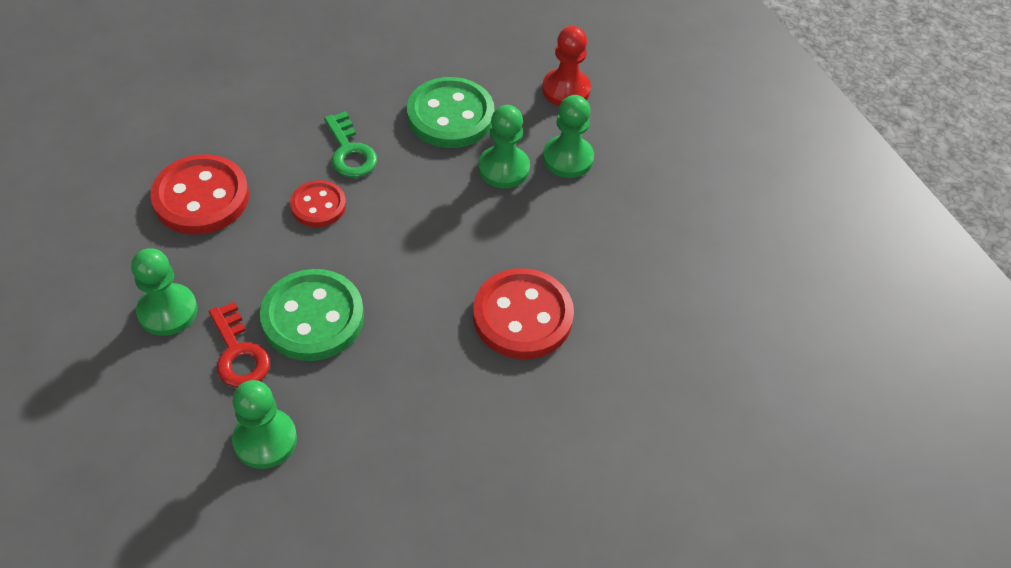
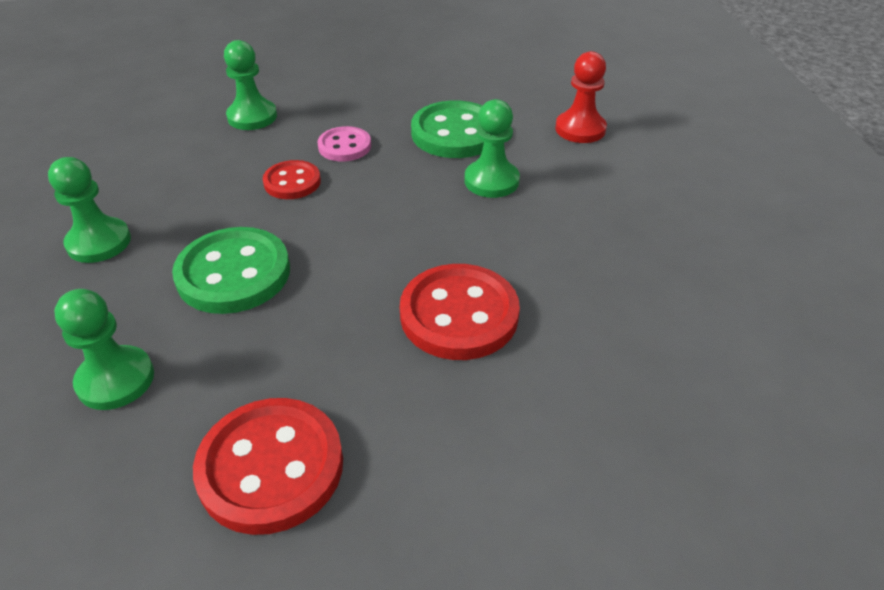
camera: 20 degrees right, 10 degrees down
red button [150,154,249,235] -> red button moved to [193,398,343,535]
red key [209,302,270,388] -> none
green key [324,111,377,178] -> pink button [317,126,371,162]
green pawn [543,95,594,178] -> green pawn moved to [224,40,277,130]

